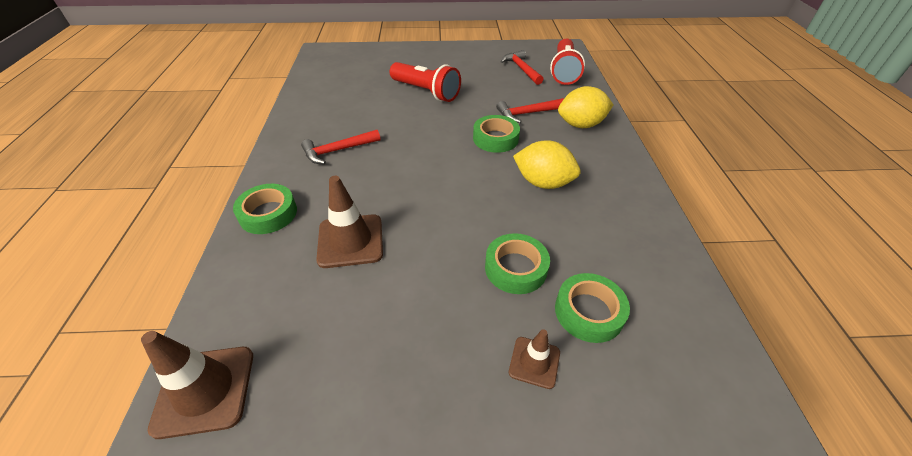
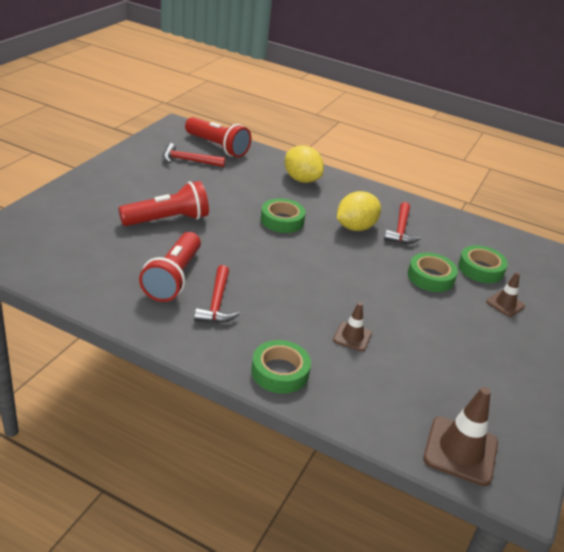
camera: 65 degrees left, 10 degrees down
brown traffic cone [316,176,383,268] -> brown traffic cone [333,302,372,351], size x0.58
red hammer [496,98,564,123] -> red hammer moved to [384,202,421,244]
yellow lemon [558,86,614,128] -> yellow lemon turned 60 degrees counterclockwise [285,145,324,183]
none -> red flashlight [139,232,201,302]

